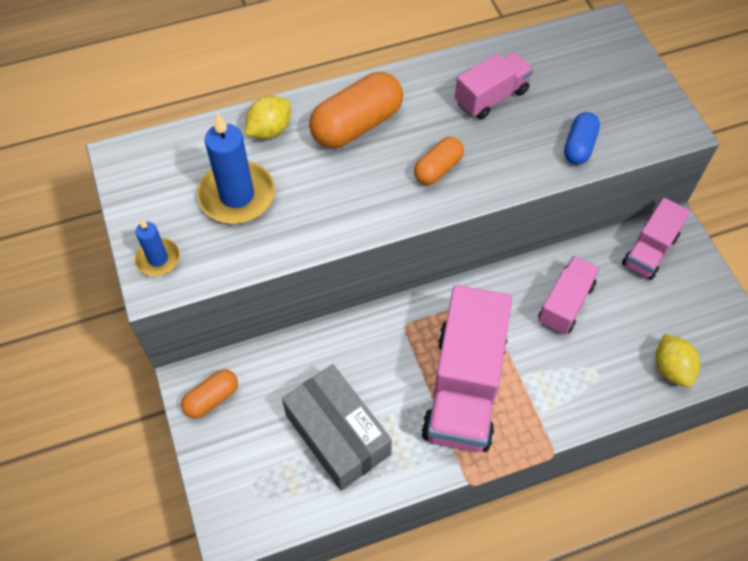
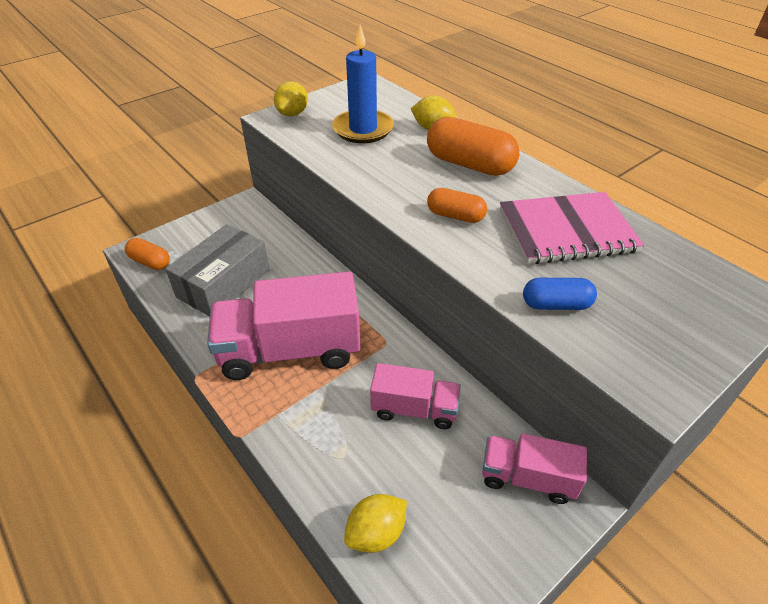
camera: 70 degrees right, 15 degrees down
blue candle [134,219,180,276] -> yellow lemon [274,81,308,117]
orange capsule [181,369,238,418] -> orange capsule moved to [125,238,170,270]
pink truck [455,52,533,120] -> pink notebook [500,192,644,264]

